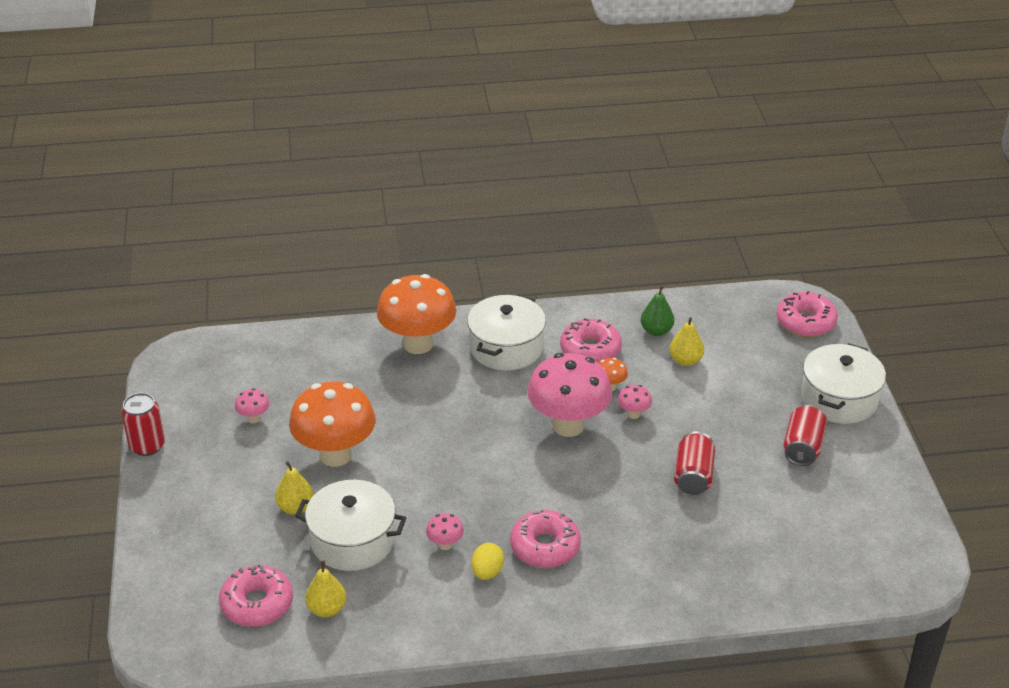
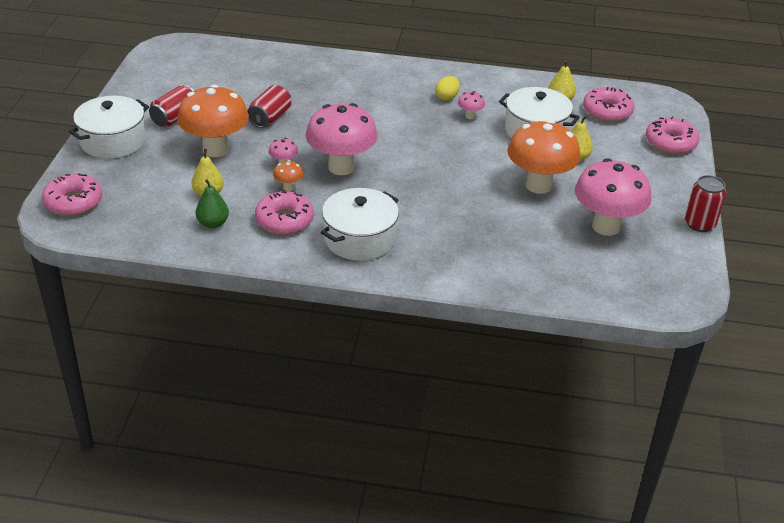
camera: 165 degrees left, 0 degrees up
pink mushroom [235,388,270,423] -> pink mushroom [575,158,652,236], size x2.41
orange mushroom [377,274,457,354] -> orange mushroom moved to [177,84,249,157]
pink donut [510,509,581,568] -> pink donut moved to [646,116,699,154]

